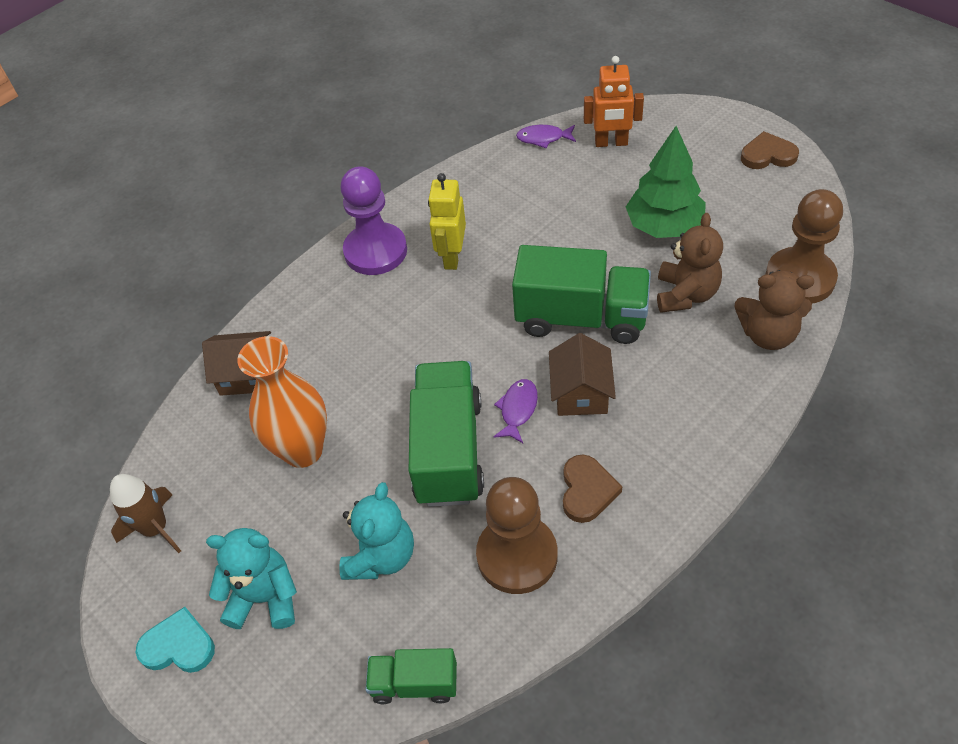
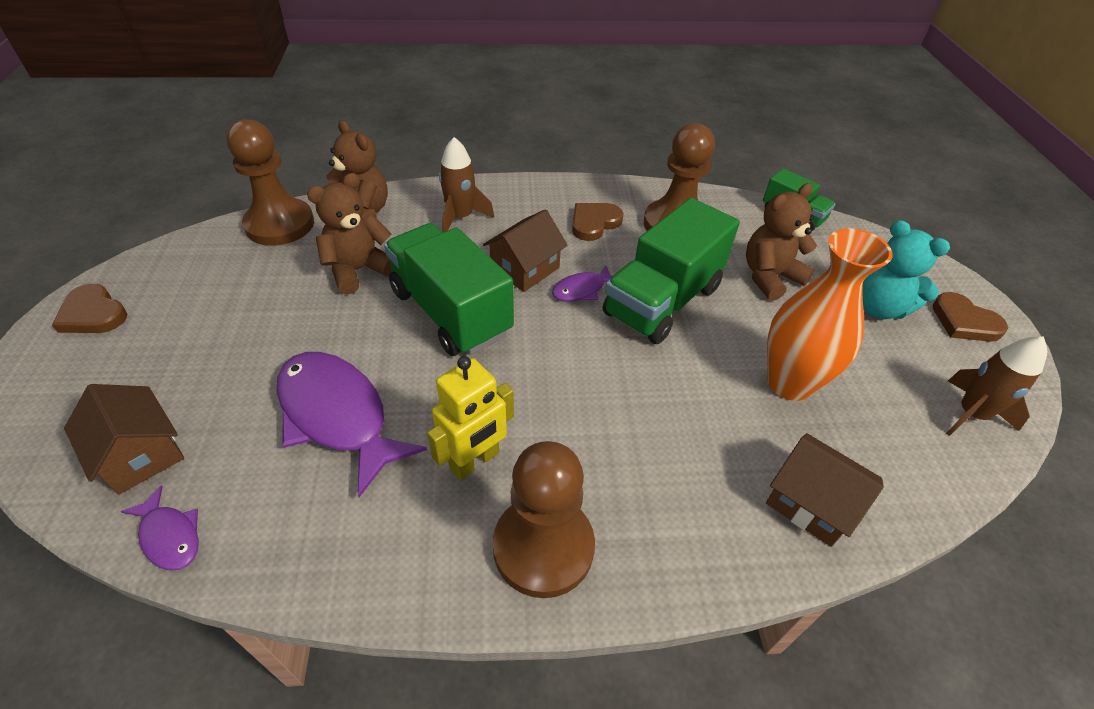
camera: 145 degrees left, 5 degrees down
turquoise heart [136,607,215,673] -> brown heart [933,292,1008,342]
turquoise teddy bear [339,482,414,580] -> brown teddy bear [746,183,817,301]
purple pawn [341,166,407,275] -> brown pawn [493,441,595,598]
orange robot [584,56,644,147] -> brown house [64,384,184,495]
green tree [626,126,706,238] -> none
none -> purple fish [276,352,427,497]
none -> brown rocket [439,137,494,232]

